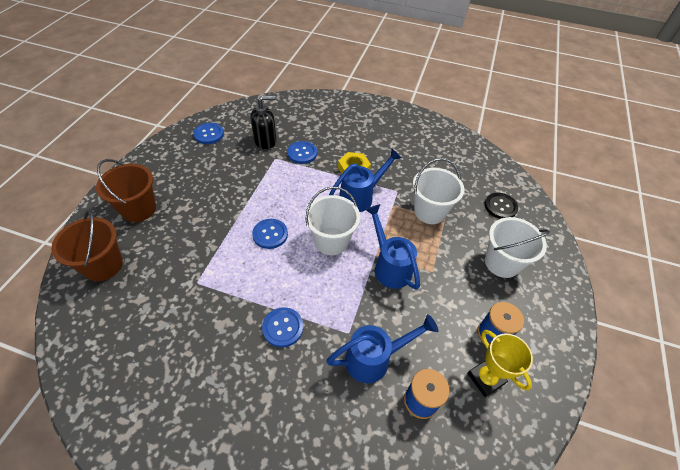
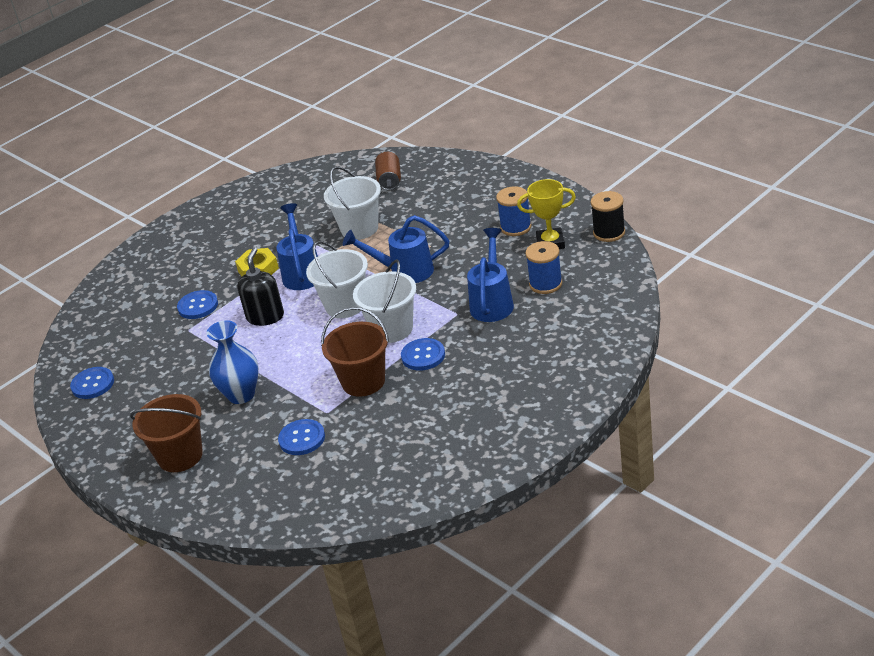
camera: 55 degrees left, 15 degrees down
brown bucket [51,210,123,281] -> brown bucket moved to [321,307,389,397]
black soap dispenser [250,95,276,149] -> black soap dispenser moved to [237,248,284,326]
blue button [252,219,288,249] -> blue button moved to [278,419,325,455]
black button [484,193,518,219] -> brown can [375,152,401,190]
white bucket [485,217,550,278] -> white bucket moved to [353,260,416,343]
none -> blue vase [207,320,259,404]
none -> black spool [591,191,625,242]

